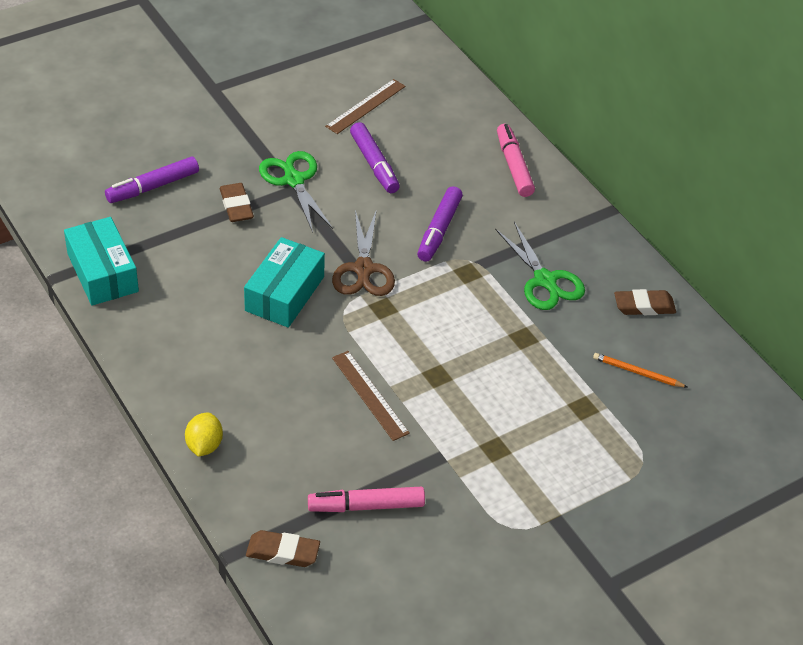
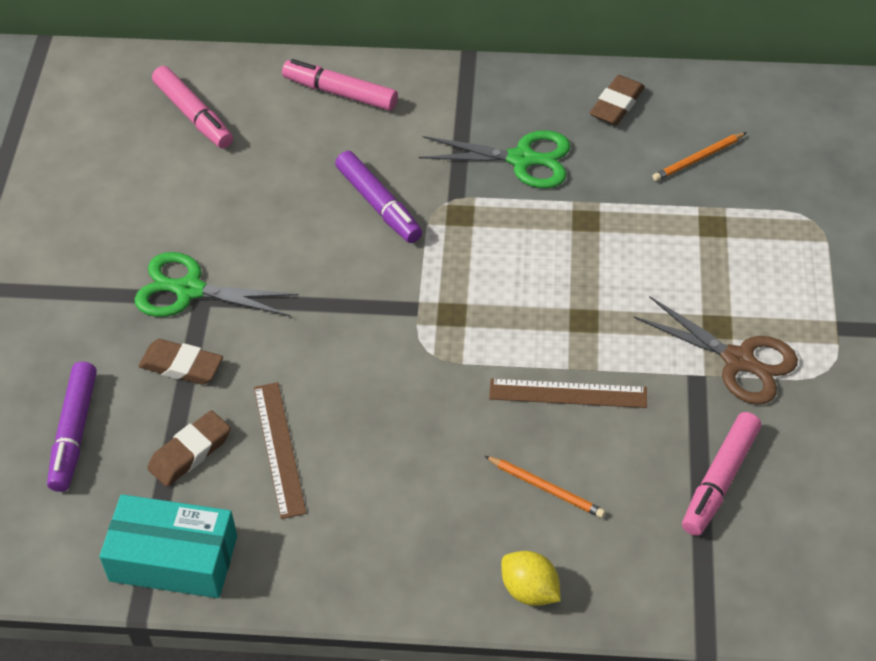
camera: 50 degrees left, 5 degrees up
turquoise box [244,237,325,328] -> none
brown eraser [246,530,320,567] -> brown eraser moved to [147,410,231,487]
brown ruler [325,79,405,134] -> brown ruler moved to [254,382,306,519]
brown scissors [332,209,395,296] -> brown scissors moved to [634,296,798,405]
purple marker [350,122,400,193] -> none
none -> pink marker [152,66,233,148]
none -> orange pencil [485,456,605,518]

